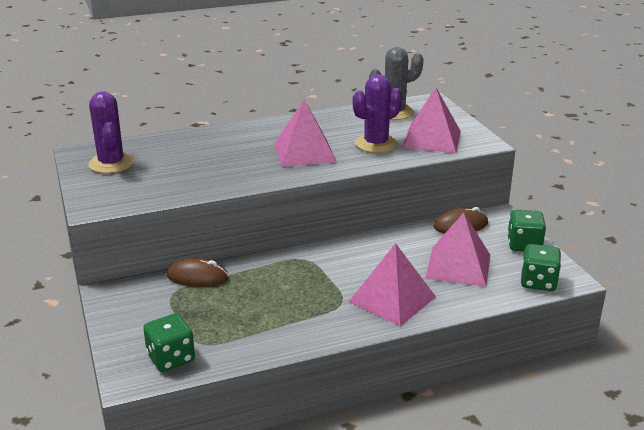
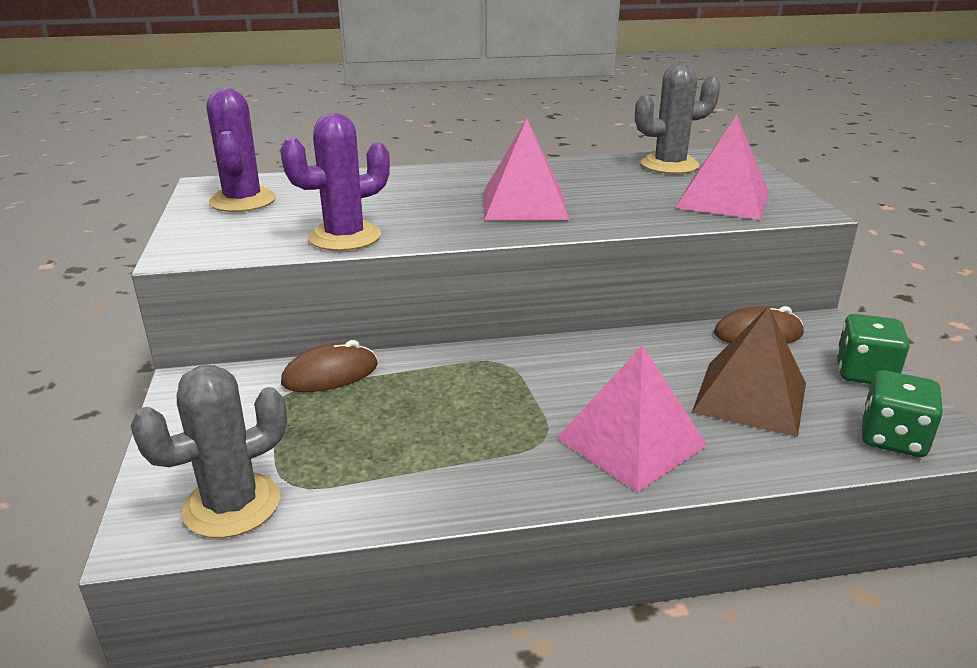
camera: 10 degrees right, 0 degrees up
green dice [143,313,195,372] -> grey cactus [131,365,287,538]
brown mouse [167,258,229,287] -> brown mouse turned 45 degrees counterclockwise [281,340,378,392]
purple cactus [353,74,402,153] -> purple cactus moved to [280,113,390,251]
pink pyramid [425,212,490,287] -> brown pyramid [692,306,806,437]

